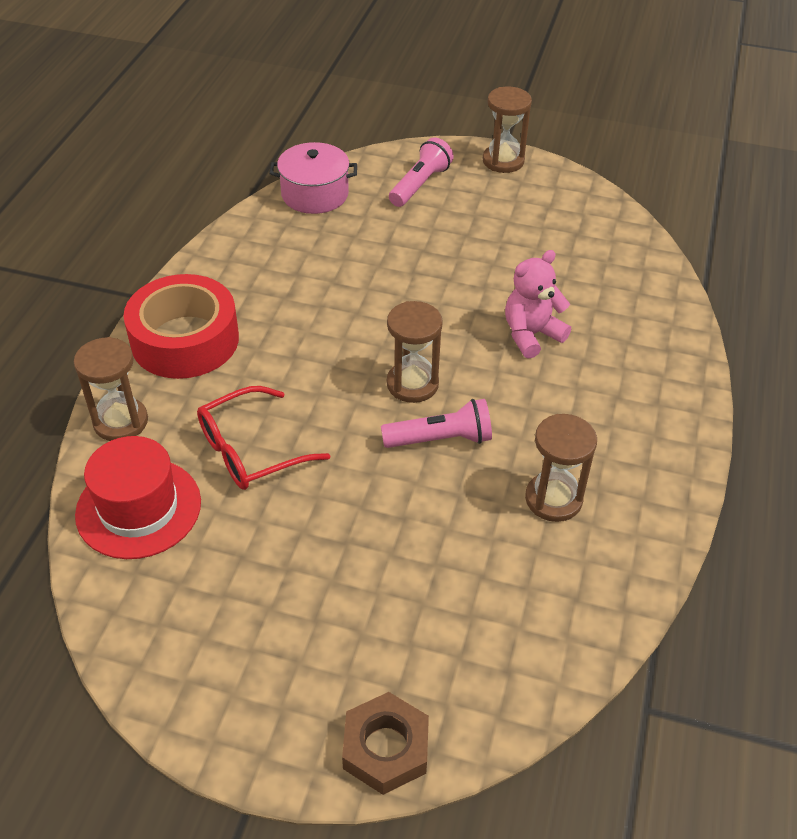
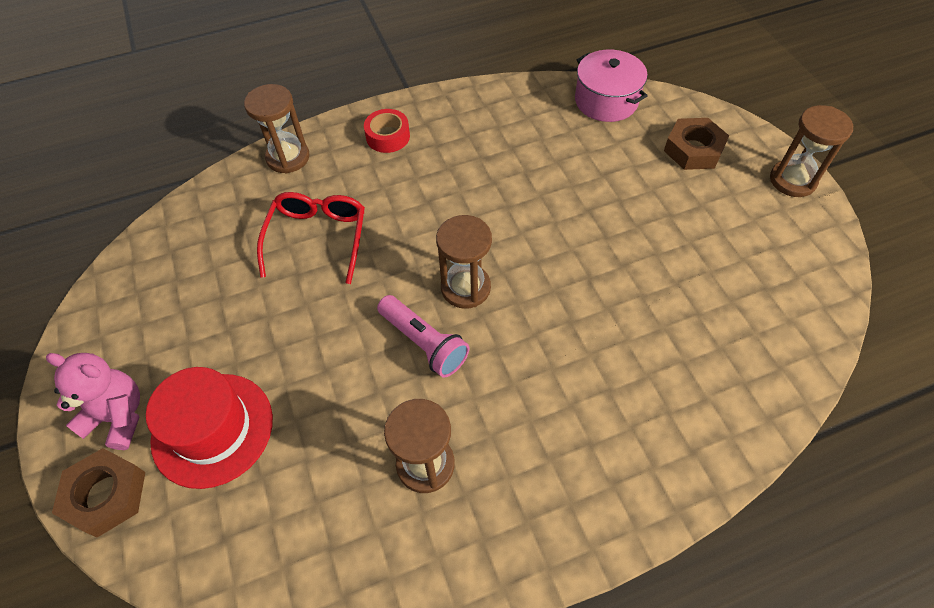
camera: 55 degrees right, 10 degrees up
red hat [75,436,201,559] -> red hat moved to [146,367,273,489]
red tape [123,274,239,379] -> red tape [364,109,410,153], size x0.49
red glasses [197,386,331,490] -> red glasses turned 75 degrees clockwise [257,192,365,284]
pink flashlight [389,137,454,207] -> brown nut [664,118,729,170]
pink teddy bear [505,250,571,359] -> pink teddy bear moved to [46,353,140,450]

